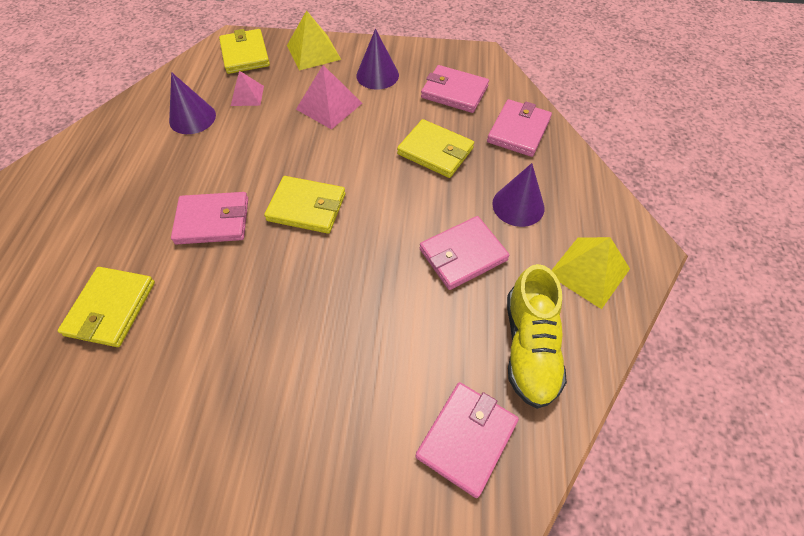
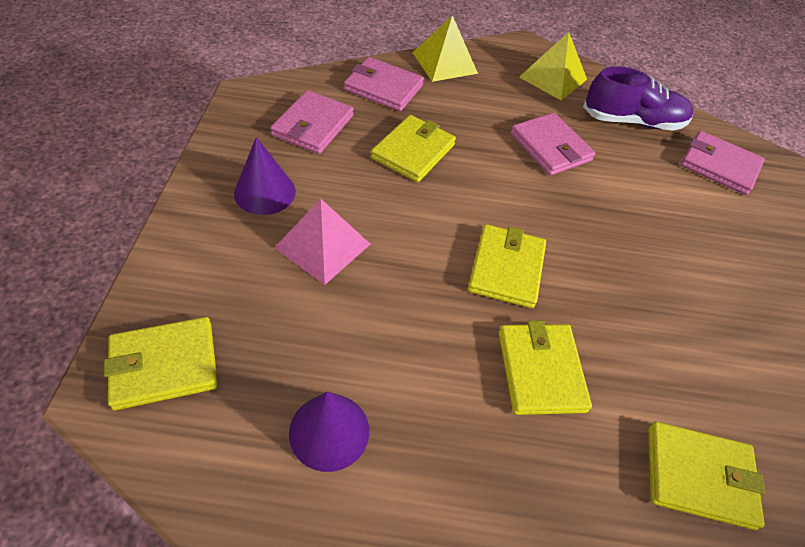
camera: 95 degrees left, 5 degrees down
pink wallet [171,192,248,244] -> yellow wallet [499,321,592,415]
pink pyramid [231,71,264,106] -> none
yellow pyramid [287,10,341,71] -> yellow pyramid moved to [413,15,478,82]
purple cone [492,163,545,227] -> none
yellow shoe [507,264,567,409] -> purple shoe [583,66,693,131]

